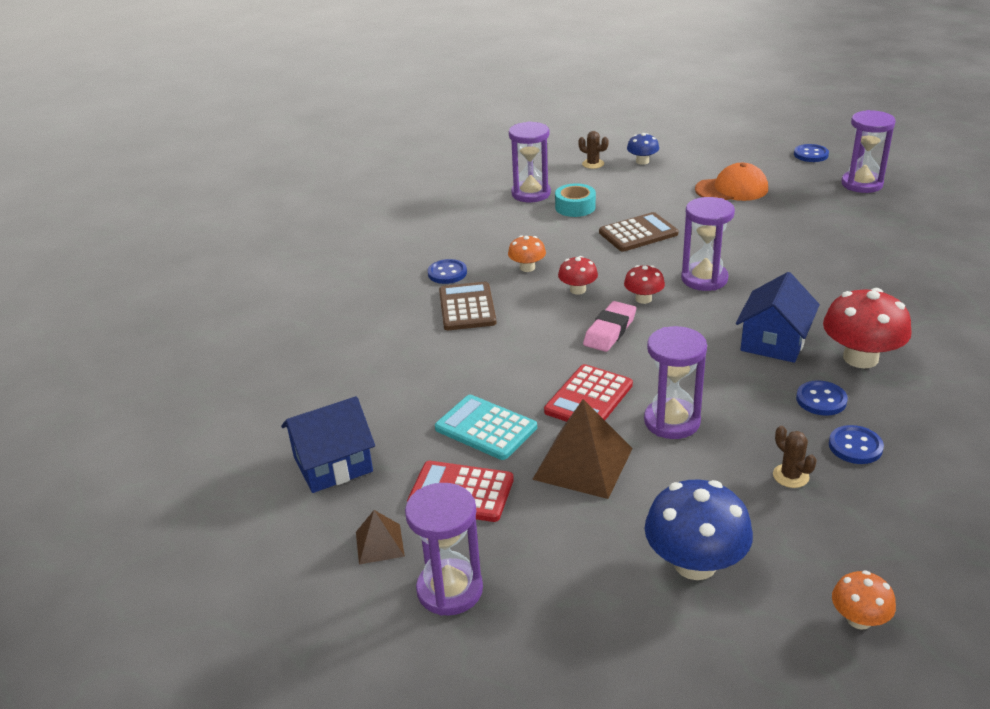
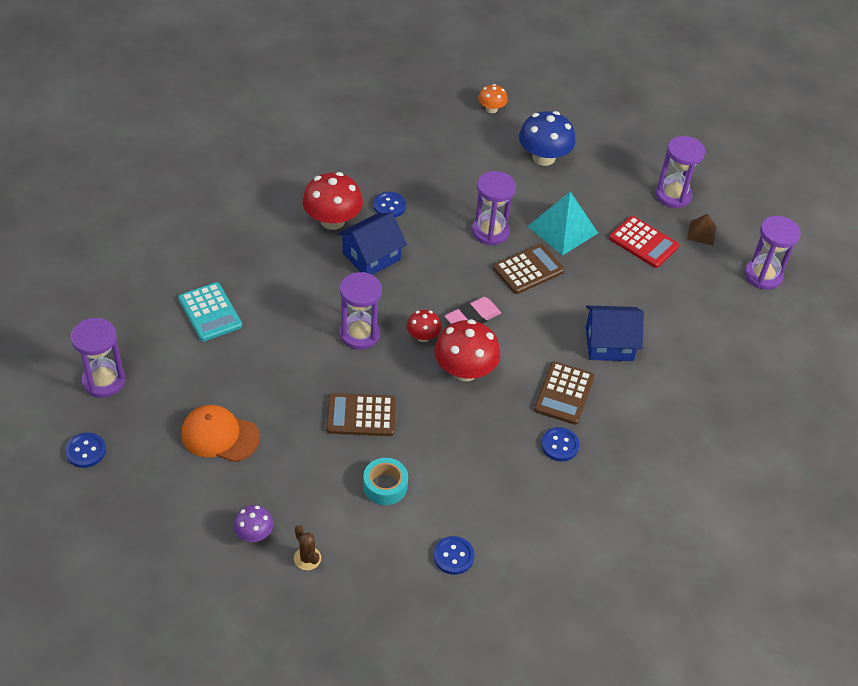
camera: 160 degrees left, 15 degrees up
blue house [281,396,375,493] -> blue house moved to [586,305,644,361]
turquoise calculator [435,395,537,460] -> turquoise calculator moved to [178,282,242,341]
orange mushroom [508,235,546,272] -> none
purple hourglass [509,121,551,203] -> purple hourglass moved to [745,216,801,290]
brown pyramid [532,399,633,499] -> turquoise pyramid [527,191,598,256]
red calculator [544,364,633,422] -> brown calculator [493,244,565,294]
red mushroom [558,256,598,295] -> red mushroom [434,319,500,381], size x1.85
blue mushroom [627,133,659,165] -> purple mushroom [233,505,273,542]
brown cactus [773,426,817,488] -> none
blue button [829,425,884,464] -> blue button moved to [433,536,475,575]

